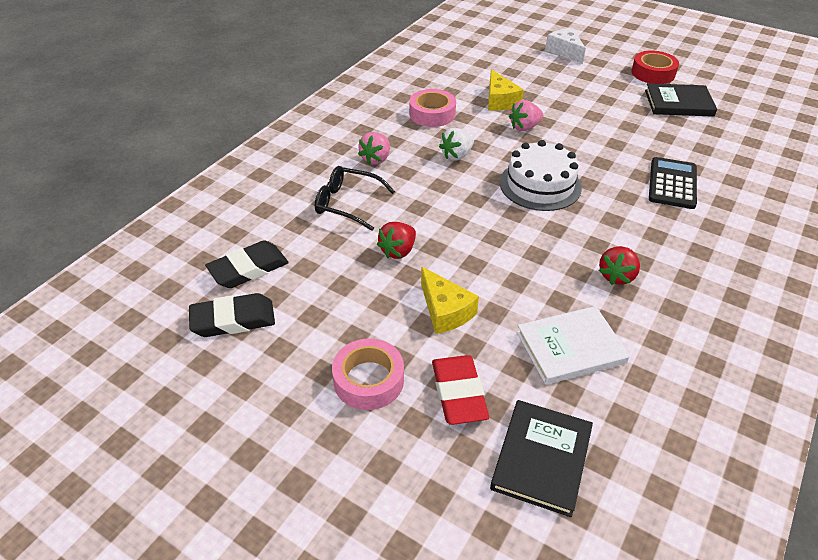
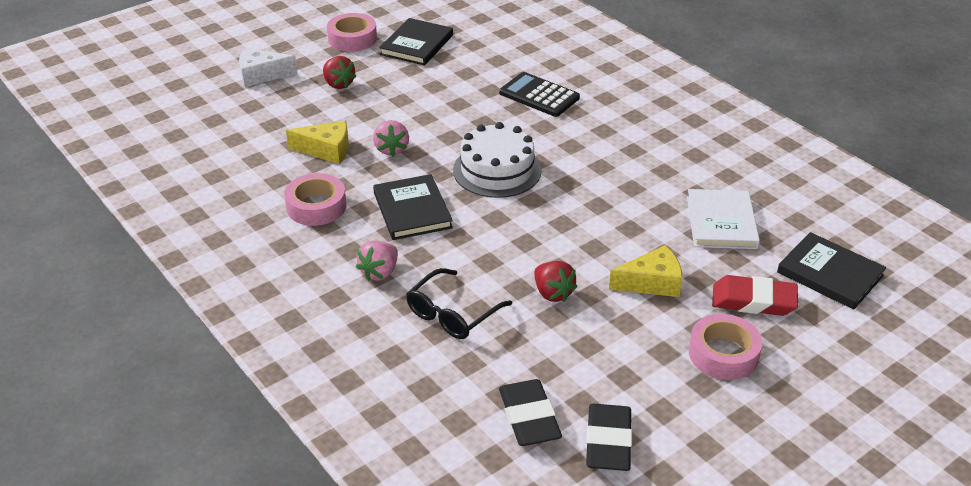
camera: 70 degrees left, 5 degrees down
pink strawberry [358,132,390,165] -> pink strawberry turned 75 degrees clockwise [356,241,398,281]
white strawberry [439,128,474,161] -> black book [373,174,453,240]
red strawberry [599,246,640,285] -> red strawberry moved to [323,56,357,89]
red tape [632,50,679,84] -> pink tape [327,13,377,52]

